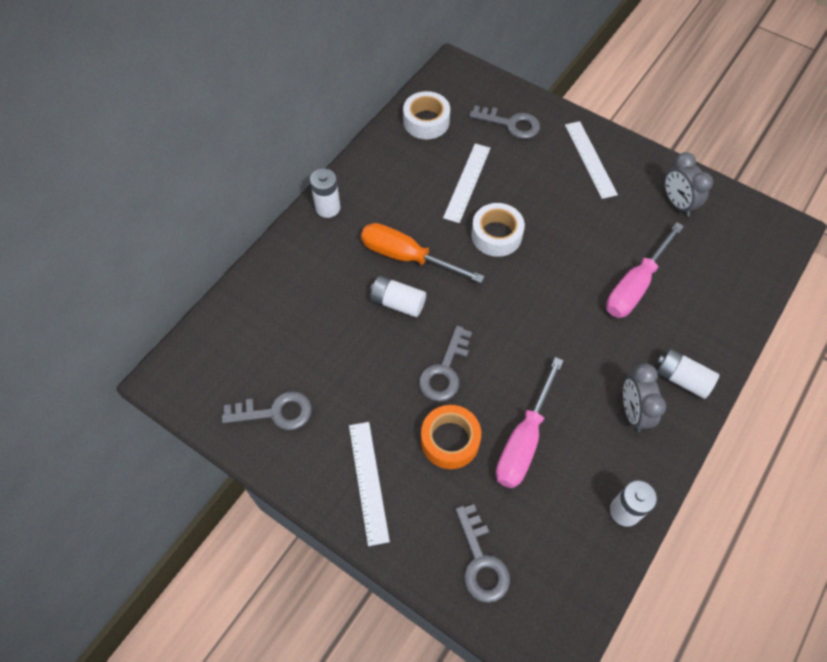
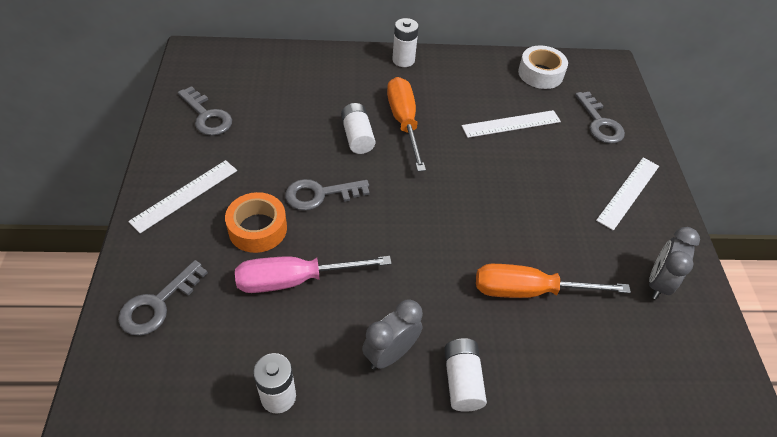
camera: 50 degrees right, 10 degrees down
white tape [471,203,525,257] -> none
pink screwdriver [606,222,684,318] -> orange screwdriver [476,264,631,298]

